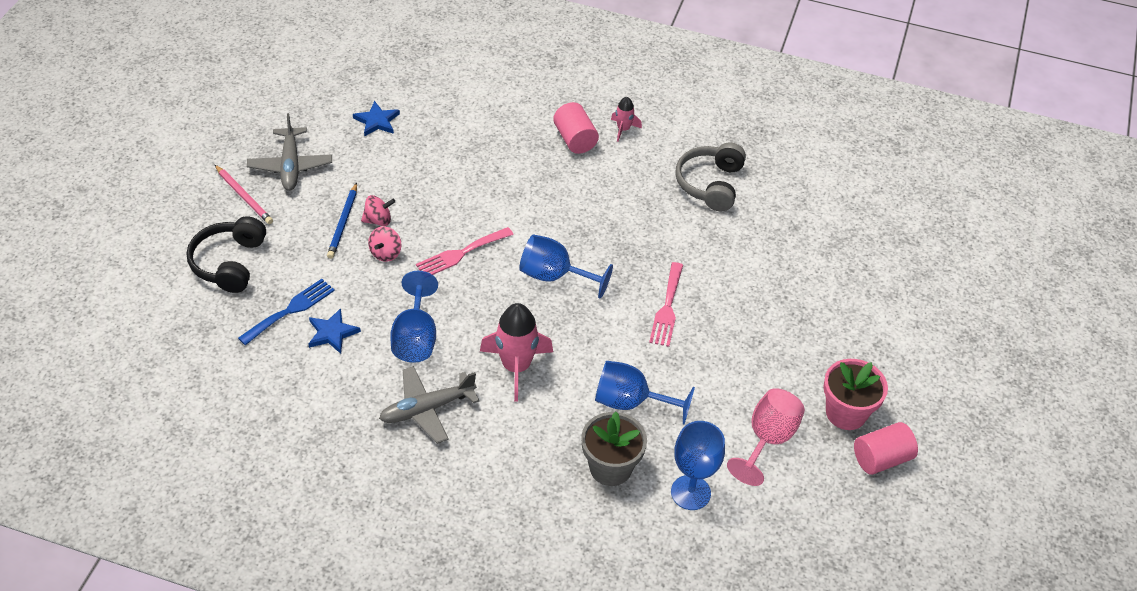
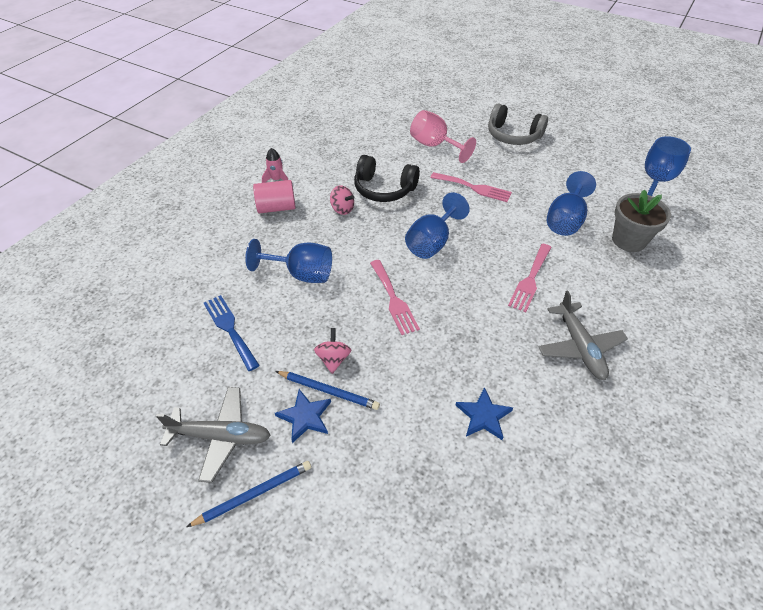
camera: 75 degrees left, 0 degrees up
black headphones [187,217,266,293] -> black headphones moved to [354,155,420,202]
pink pencil [215,165,273,224] -> blue pencil [187,461,311,527]
blue fork [238,279,335,345] -> blue fork moved to [204,295,260,371]
blue star [353,101,400,137] -> blue star moved to [275,389,331,443]
pink spinning top [368,226,402,262] -> pink spinning top moved to [330,185,355,215]
blue goblet [390,271,438,363] -> blue goblet moved to [245,239,332,283]
pink rocket [480,303,553,402] -> pink fork [508,244,552,312]
grey headphones [675,142,746,211] -> grey headphones moved to [488,103,548,145]
pink goblet [727,388,805,486] -> pink goblet moved to [410,110,476,163]
pink flower pot [823,359,888,430] -> none
pink cylinder [854,422,918,475] -> none

